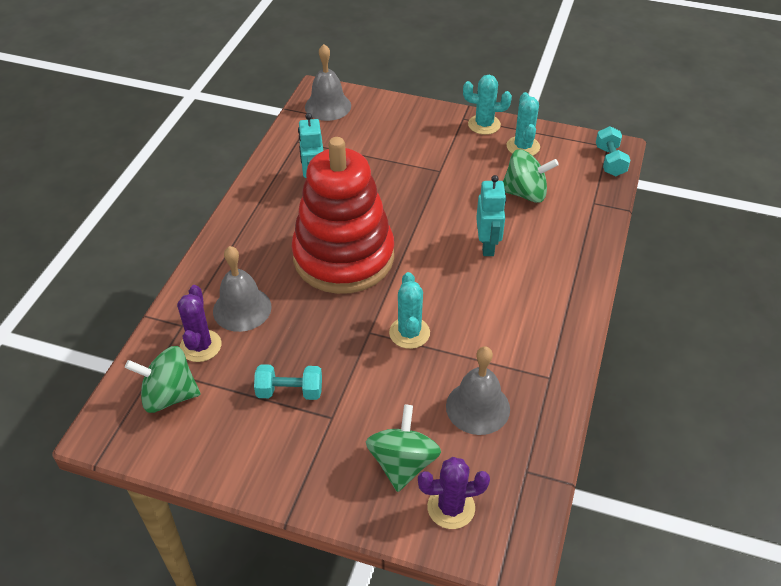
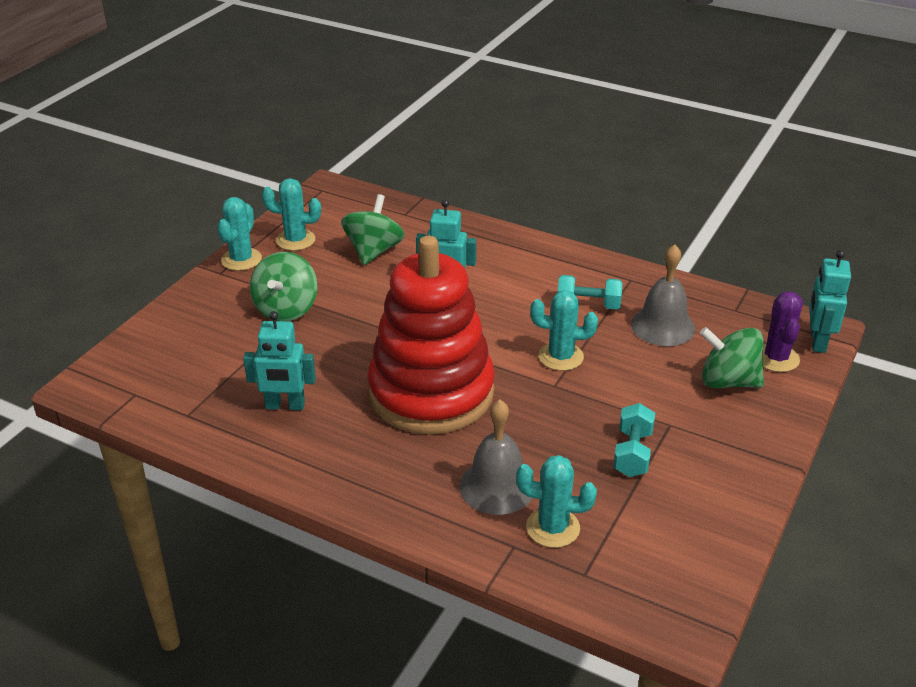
camera: 80 degrees left, 10 degrees down
green spinning top [125,346,201,413] -> green spinning top moved to [250,252,317,321]
purple cactus [177,285,221,362] -> turquoise cactus [516,455,597,548]
grey bell [305,44,351,121] -> none
turquoise dumbbell [596,126,630,176] -> turquoise dumbbell moved to [558,275,623,309]
none -> turquoise robot [809,250,851,353]

